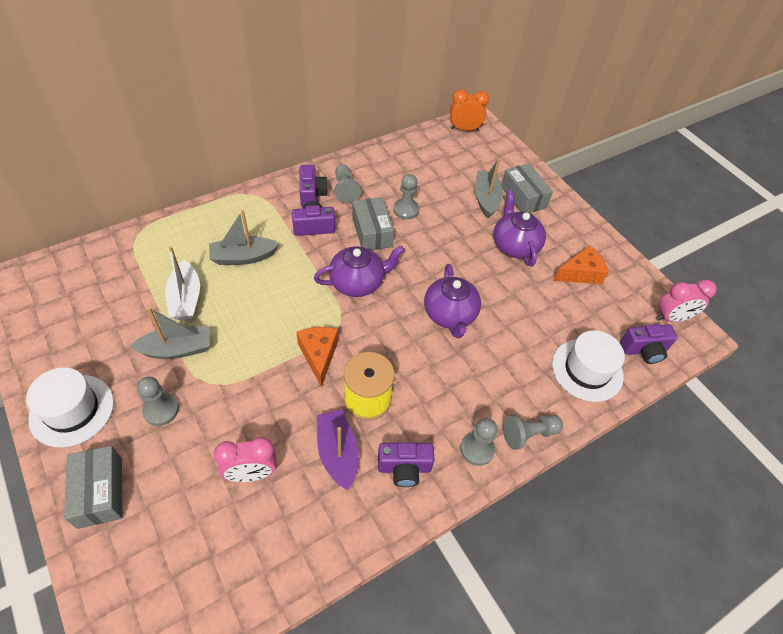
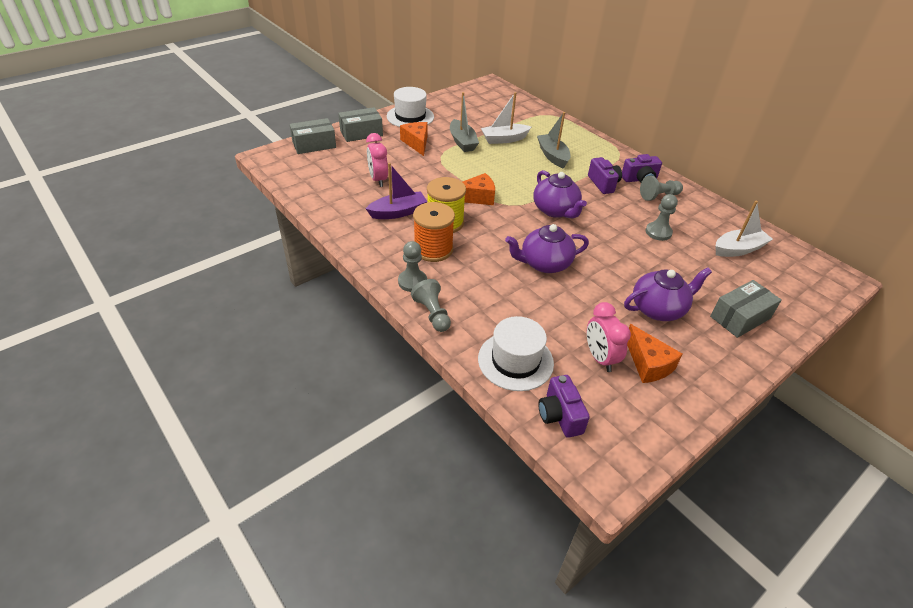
camera: 85 degrees right, 10 degrees down
grey pawn [137,376,179,426] -> orange cheese [400,122,428,156]
grey box [352,197,394,250] -> grey box moved to [290,118,336,154]
purple camera [378,442,435,487] -> none
orange clock [450,90,489,131] -> none
grey boat [475,158,503,218] -> none
pink clock [656,280,717,322] -> pink clock moved to [587,302,631,372]
none -> orange spool [413,202,455,262]
none -> white boat [715,201,773,257]

